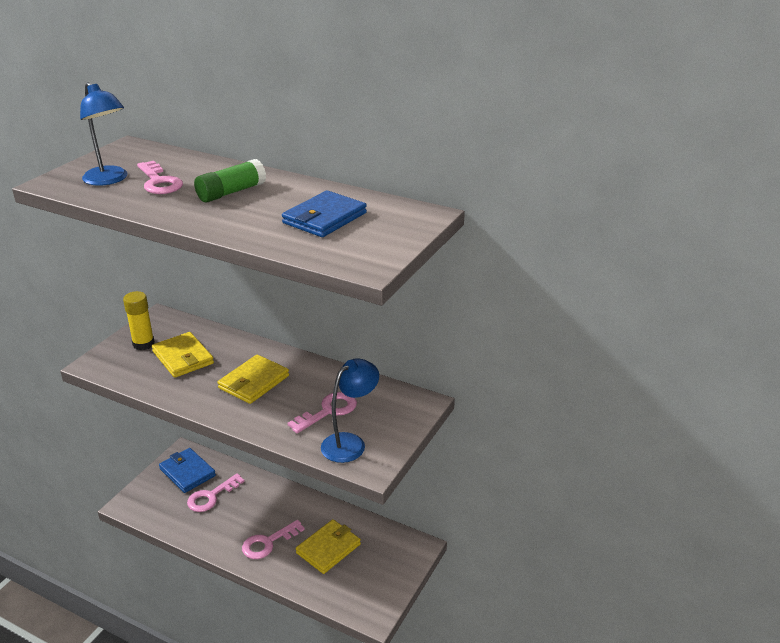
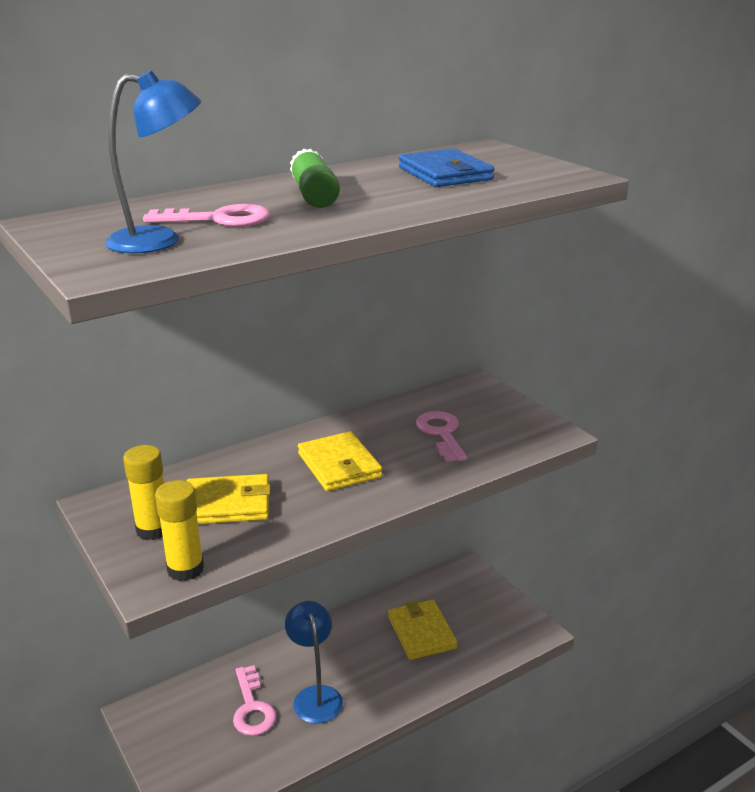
camera: 60 degrees left, 5 degrees down
blue wallet [159,448,216,493] -> none
pink key [242,520,305,559] -> none
blue lamp [321,358,379,463] -> blue lamp moved to [285,601,343,724]
none -> yellow glue stick [155,480,204,581]

